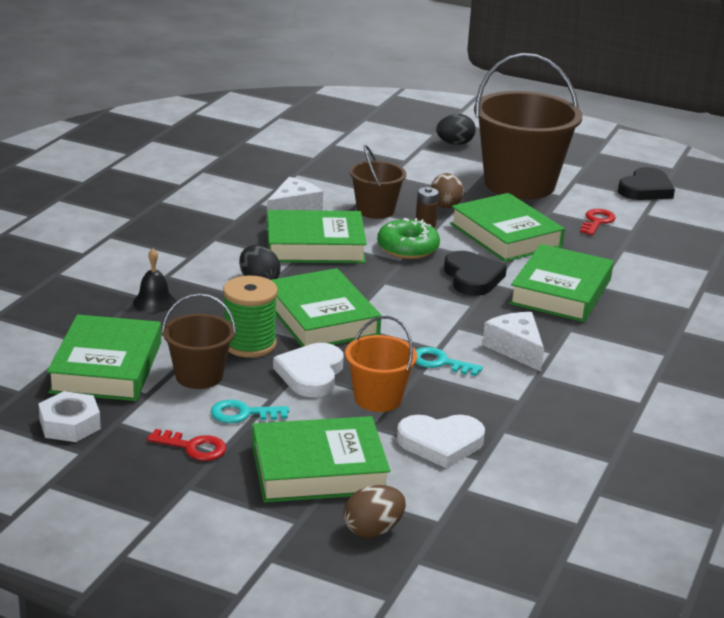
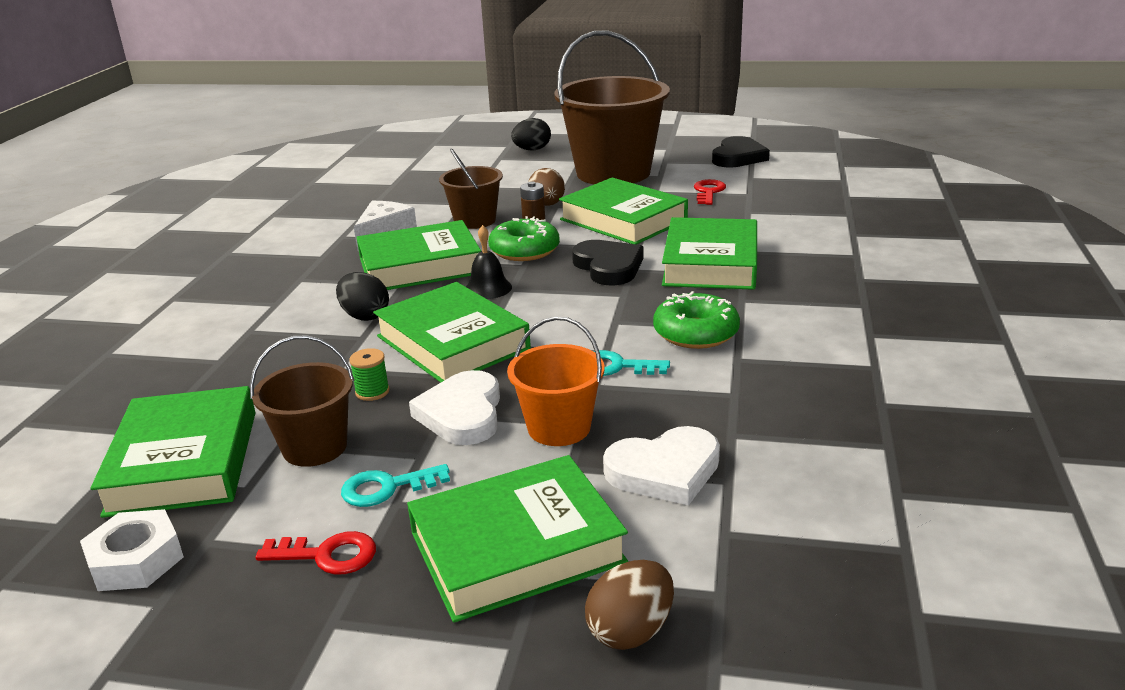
camera: 10 degrees left, 0 degrees up
black bell [133,249,176,313] -> black bell moved to [466,225,512,299]
green spool [223,276,278,358] -> green spool [349,348,390,401], size x0.49
white cheese [482,312,544,372] -> green donut [653,291,740,349]

